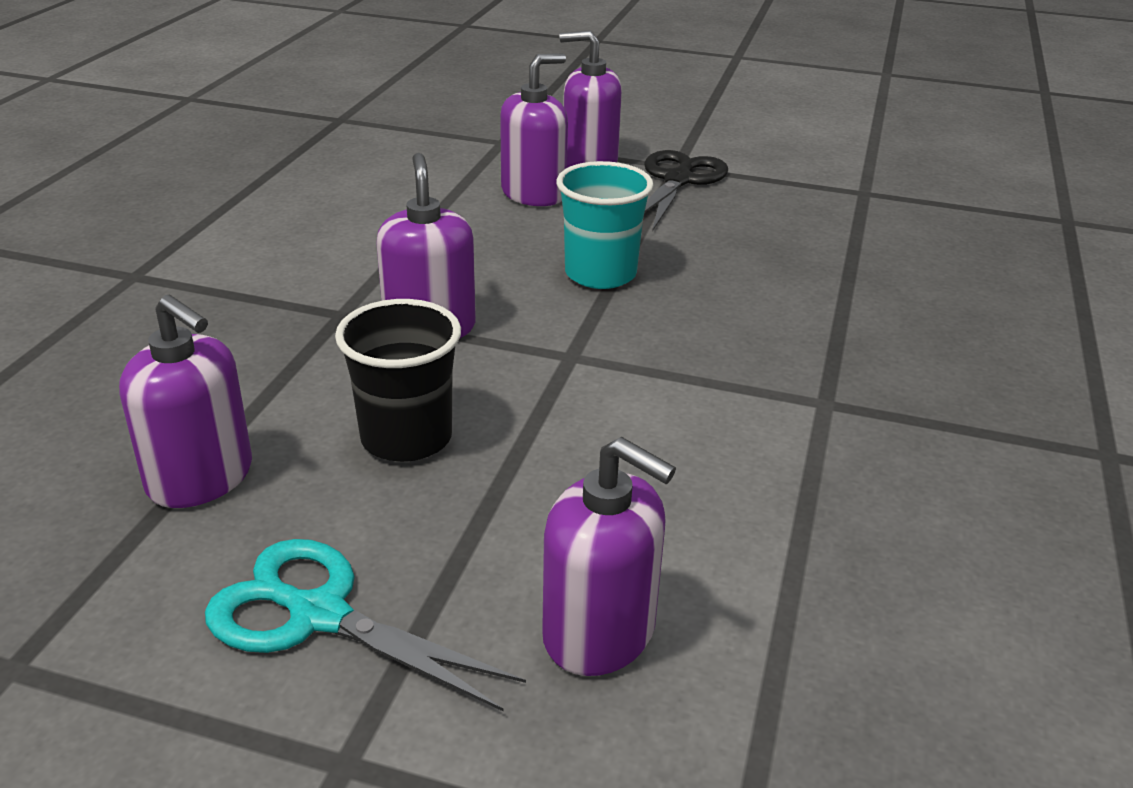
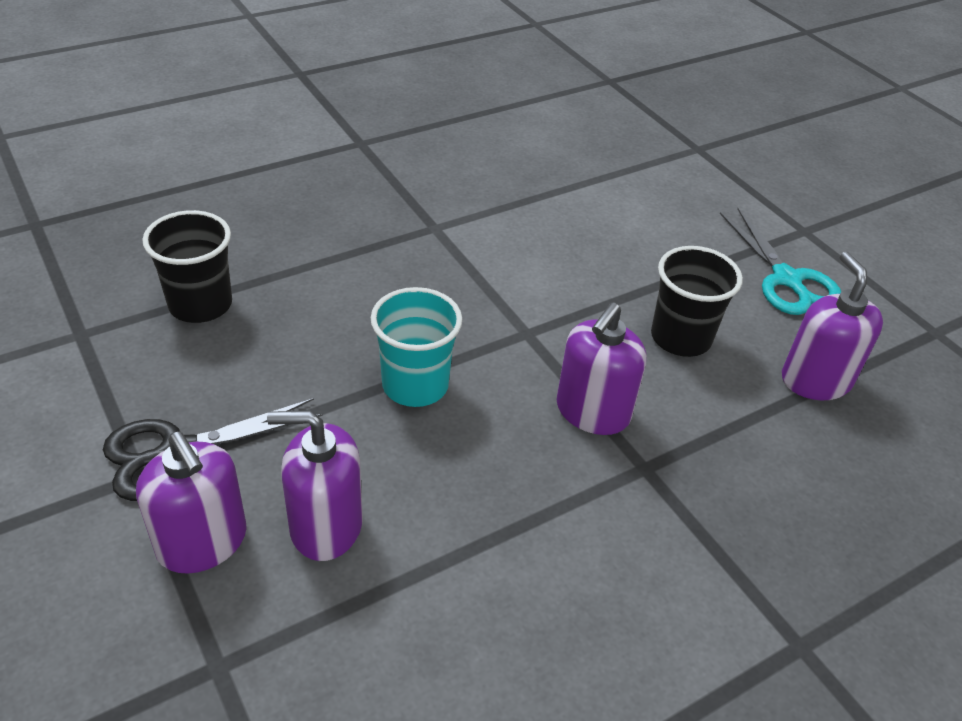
camera: 140 degrees left, 10 degrees up
purple soap dispenser [542,437,676,676] -> none
none -> black cup [142,210,232,323]

